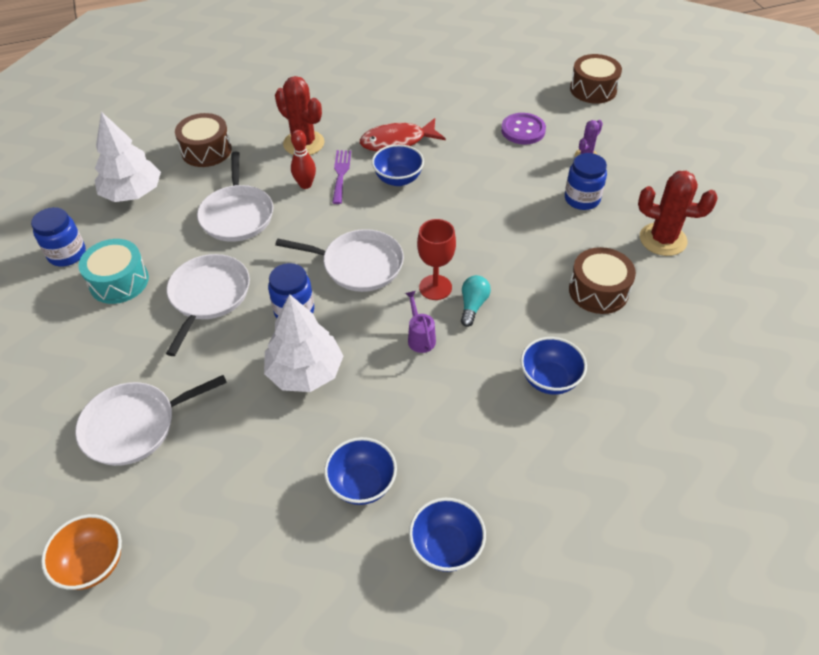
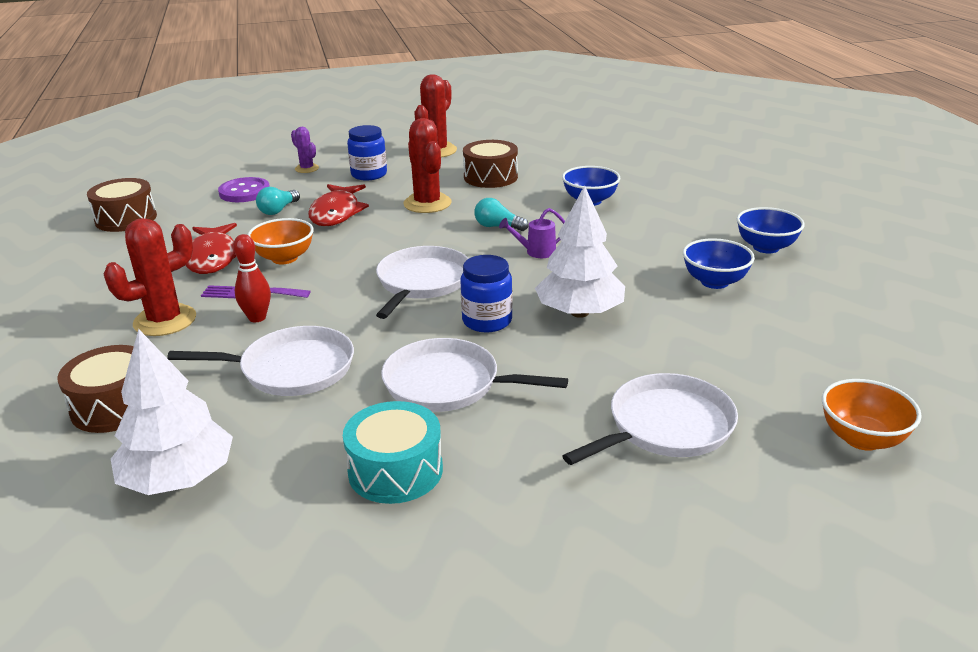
camera: 85 degrees left, 20 degrees down
blue jar [31,207,86,266] -> none
white pan [75,375,227,466] -> white pan turned 105 degrees counterclockwise [562,373,738,465]
blue bowl [372,144,424,186] -> orange bowl [248,218,314,264]
red goblet [417,219,456,300] -> none
brown drum [570,54,622,104] -> brown drum moved to [87,178,157,232]
none -> turquoise light bulb [256,187,300,215]
none -> red fish [308,184,369,226]
none -> red cactus [403,118,452,213]

